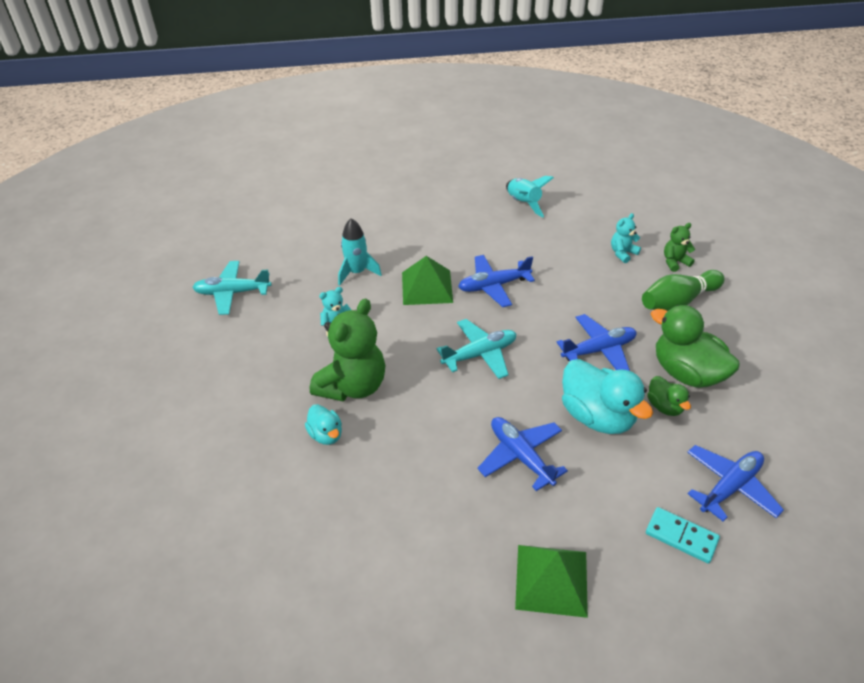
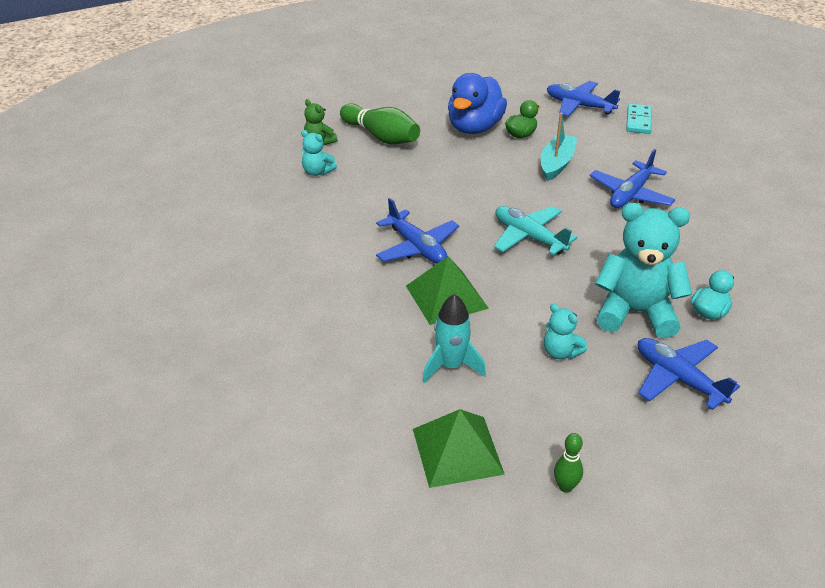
camera: 110 degrees left, 5 degrees down
turquoise plane [192,261,272,315] -> green bowling pin [554,433,583,493]
green teddy bear [310,298,385,401] -> turquoise teddy bear [595,203,692,338]
turquoise rocket [506,176,554,218] -> none
green pyramid [515,545,588,618] -> green pyramid moved to [413,409,505,488]
blue plane [556,314,636,371] -> blue plane moved to [638,338,740,410]
turquoise duck [562,359,653,434] -> turquoise boat [541,113,577,181]
green duck [651,305,740,388] -> blue duck [448,73,507,134]

